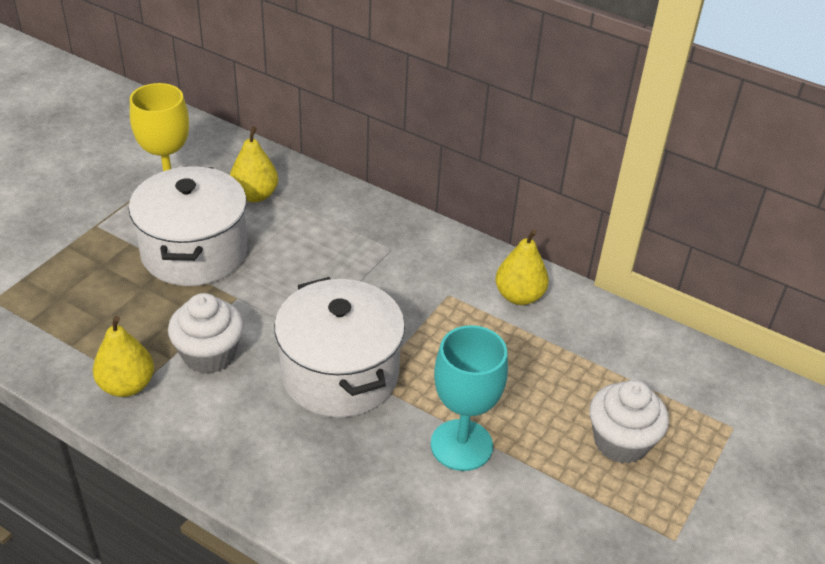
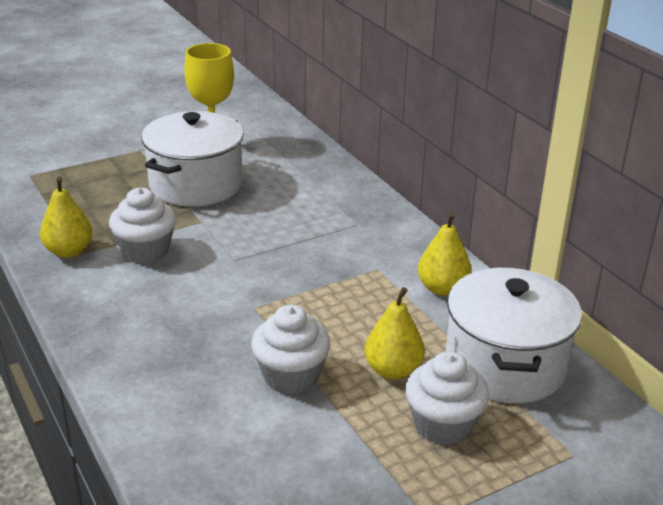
camera: 30 degrees right, 10 degrees down
yellow pear [230,126,278,202] -> yellow pear moved to [365,287,425,380]
white pot [274,277,405,418] -> white pot moved to [446,268,582,403]
turquoise goblet [431,325,508,471] -> white cupcake [251,305,330,394]

